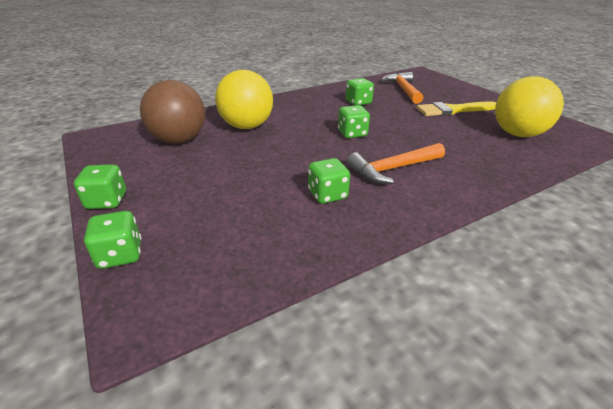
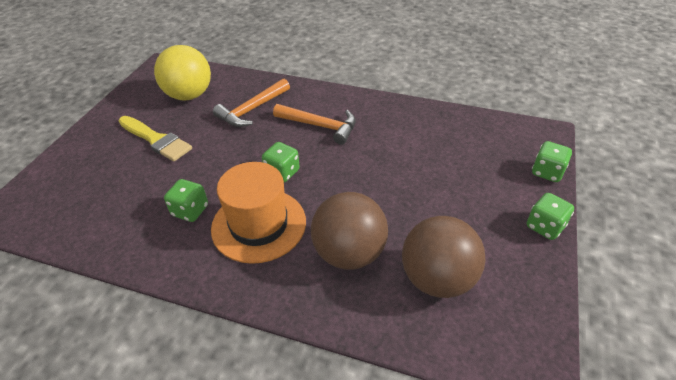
camera: 130 degrees left, 10 degrees up
yellow ball [215,70,273,129] -> brown ball [311,192,388,270]
green dice [308,158,350,204] -> none
orange hammer [381,72,424,104] -> orange hammer moved to [213,78,290,127]
none -> orange hat [211,162,306,264]

